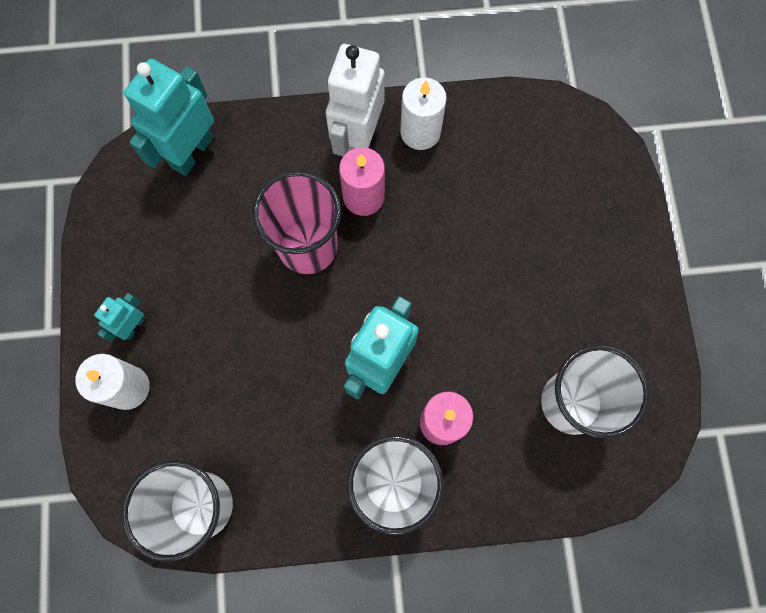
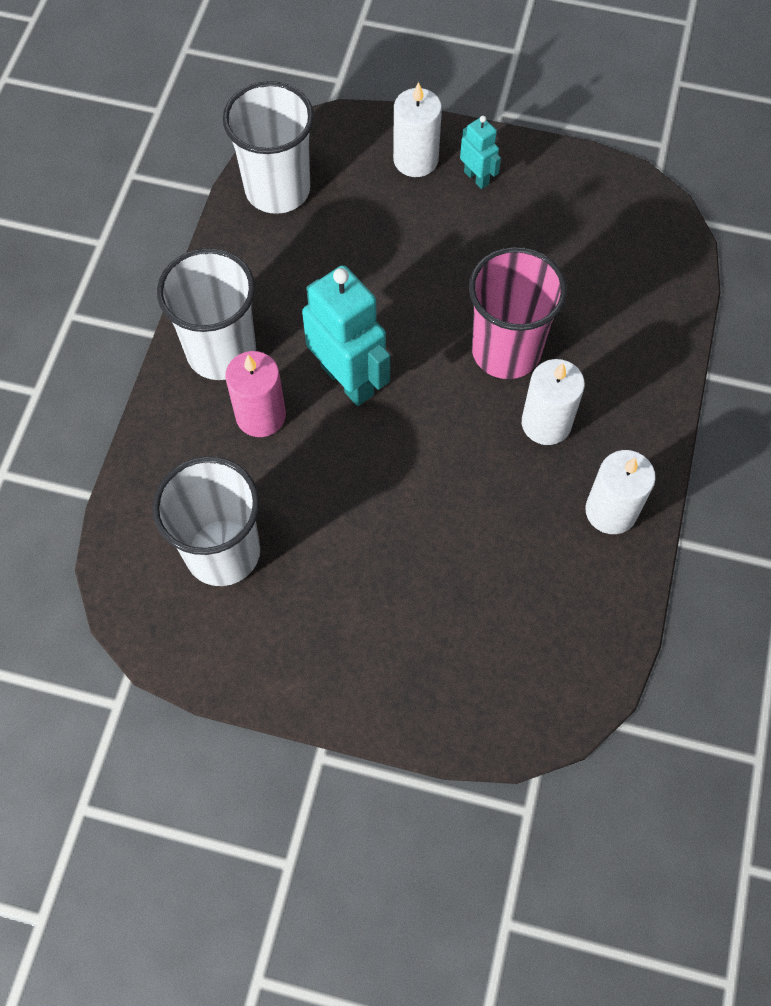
camera: 110 degrees right, 10 degrees down
turquoise robot [124,59,214,176] -> none
white robot [326,44,385,156] -> none
pink candle [339,147,385,216] -> white candle [522,359,585,445]

